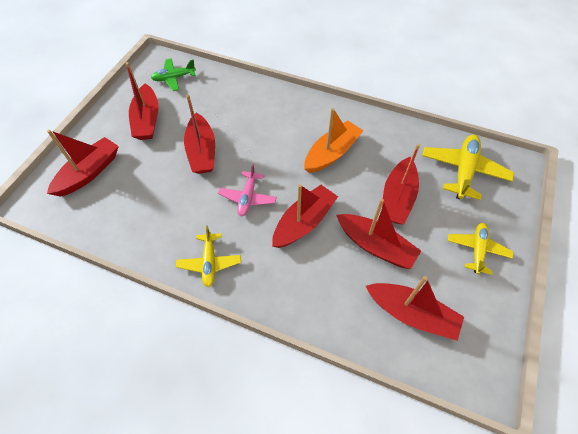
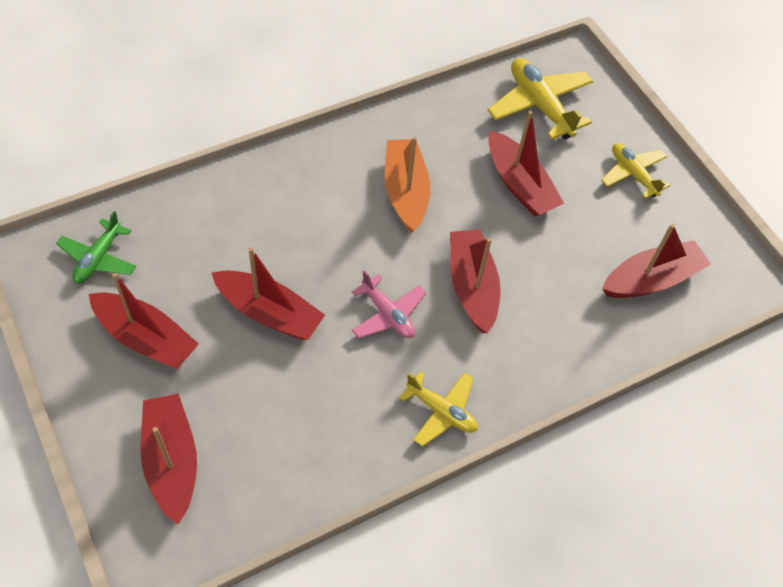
camera: 55 degrees left, 0 degrees up
red boat [336,199,421,269] -> none

